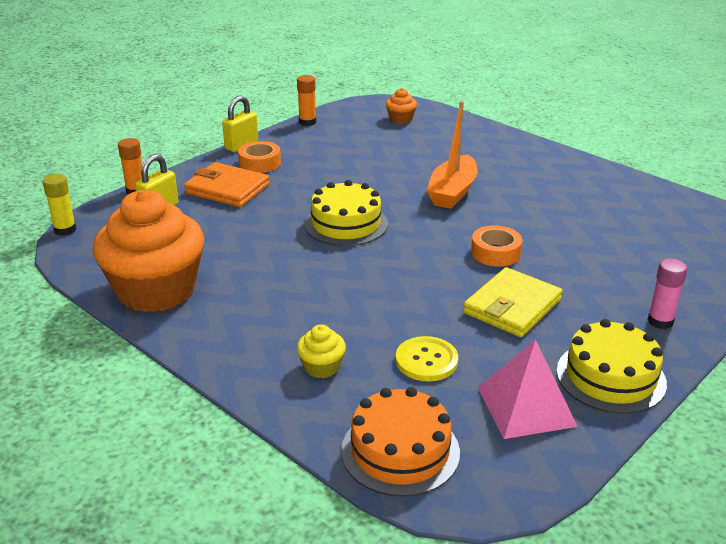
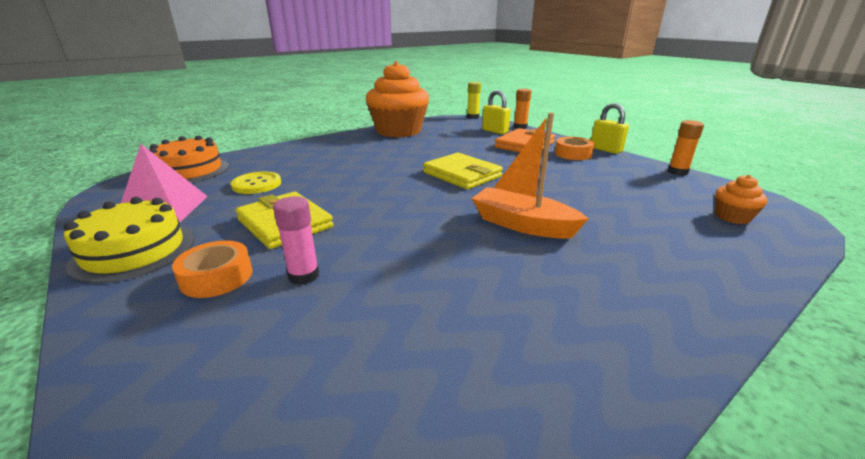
camera: 100 degrees right, 5 degrees down
yellow cupcake [297,324,346,379] -> none
yellow cake [304,180,388,246] -> yellow wallet [423,153,503,189]
orange tape [471,225,523,267] -> orange tape moved to [172,240,252,298]
pink glue stick [647,258,687,329] -> pink glue stick moved to [273,196,319,285]

